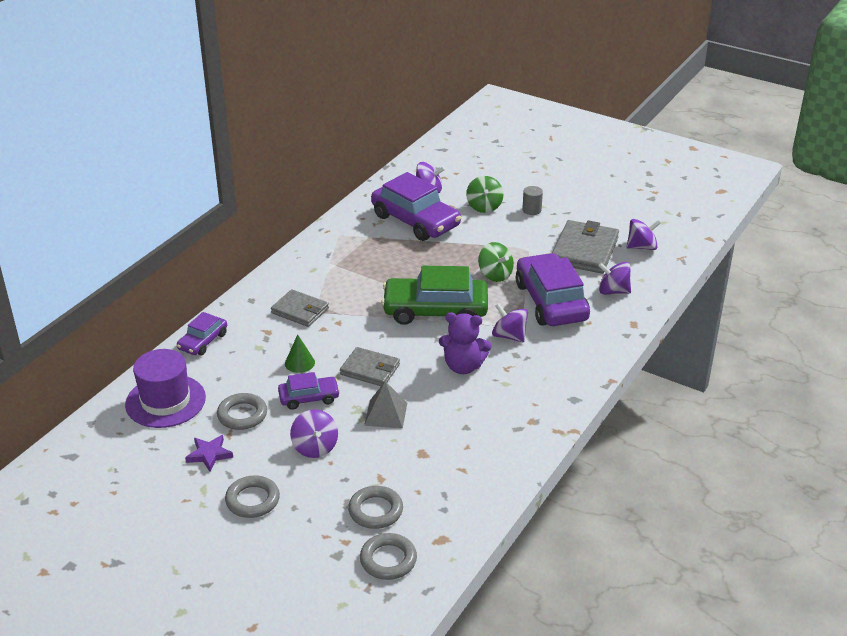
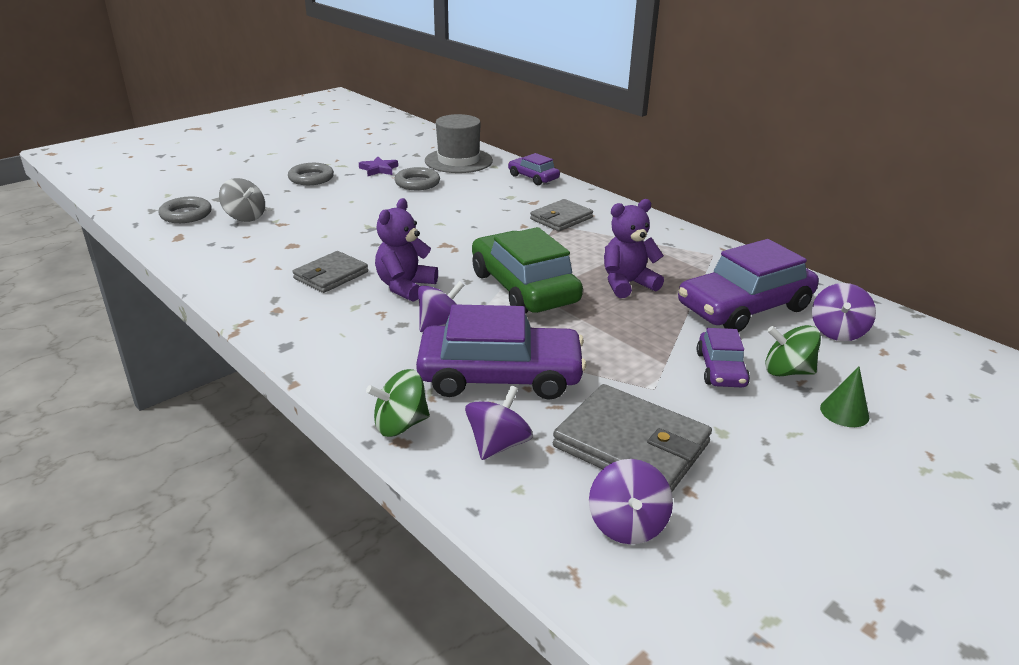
camera: 105 degrees right, 5 degrees down
purple hat [125,349,206,428] -> grey hat [425,114,493,173]
purple car [278,372,340,410] -> purple car moved to [697,328,750,387]
green cone [285,334,315,373] -> green cone moved to [820,366,869,427]
purple spinning top [290,409,338,458] -> none
grey wallet [340,347,400,386] -> grey wallet moved to [293,251,368,293]
grey ring [348,486,403,529] -> grey spinning top [219,178,265,222]
grey pyramid [364,381,407,429] -> none
green car [381,266,488,325] -> green car turned 45 degrees counterclockwise [472,227,583,314]
green spinning top [478,242,514,282] -> green spinning top moved to [366,369,430,437]
grey cylinder [522,186,543,215] -> none
none -> purple teddy bear [604,199,664,298]

